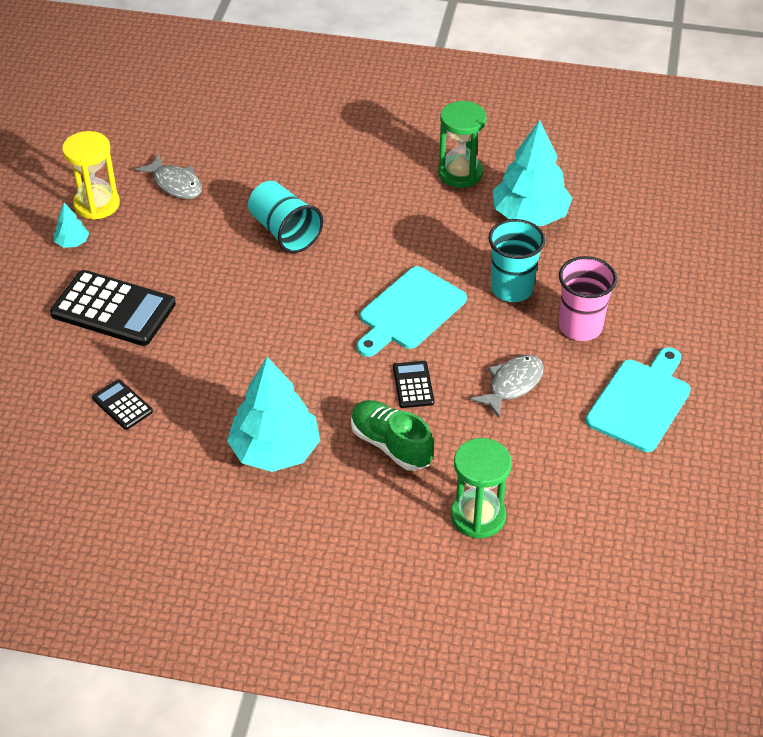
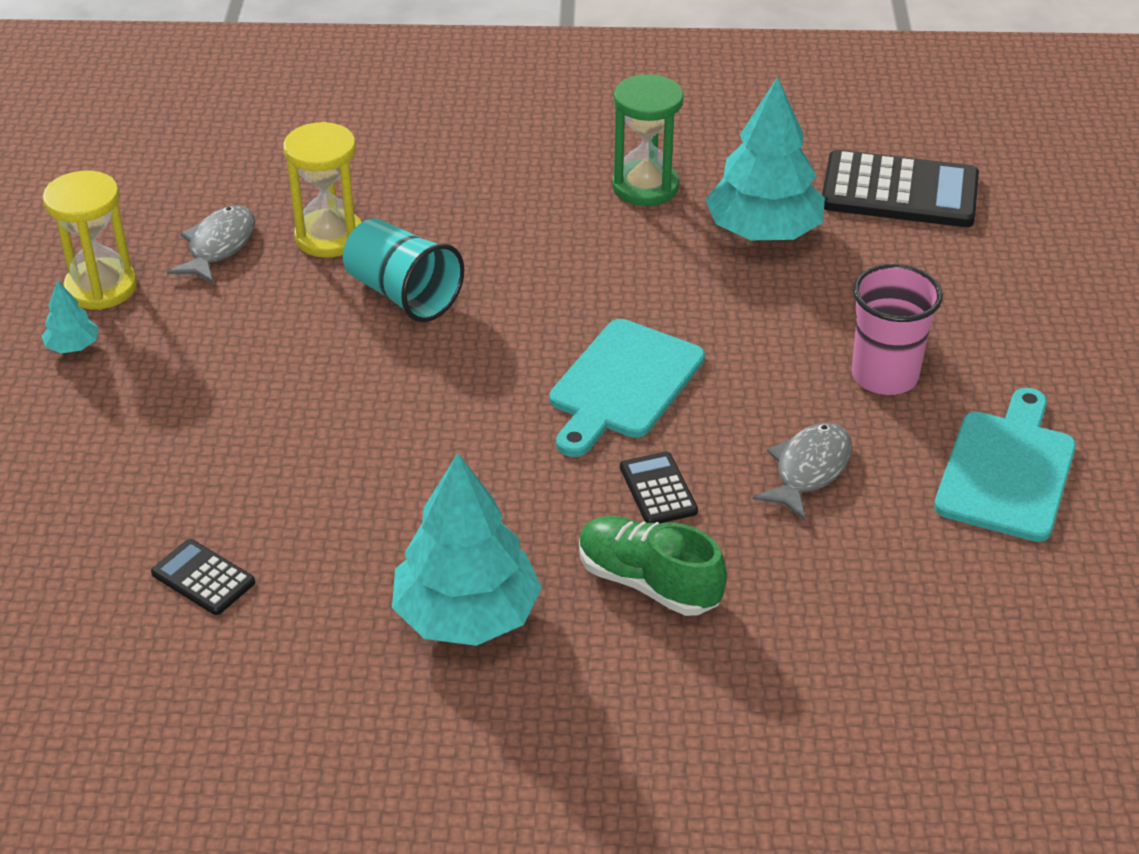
camera: 10 degrees left, 5 degrees down
black calculator [50,270,176,346] -> black calculator moved to [822,150,979,227]
grey fish [135,154,202,199] -> grey fish turned 105 degrees counterclockwise [167,206,255,284]
green hourglass [451,438,512,538] -> none
turquoise cup [488,219,545,302] -> none
none -> yellow hourglass [283,122,362,258]

